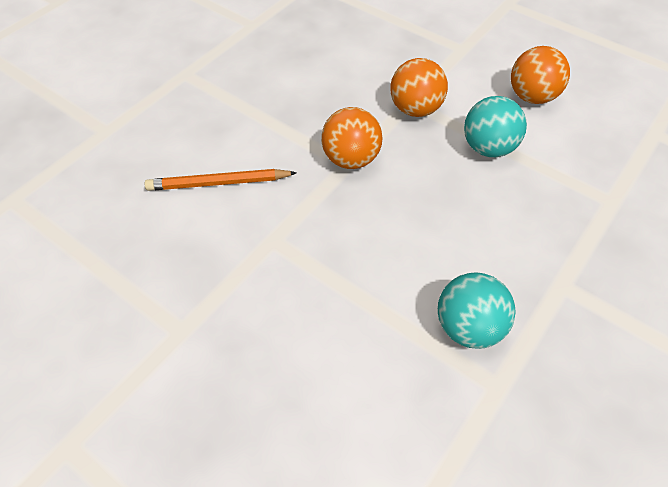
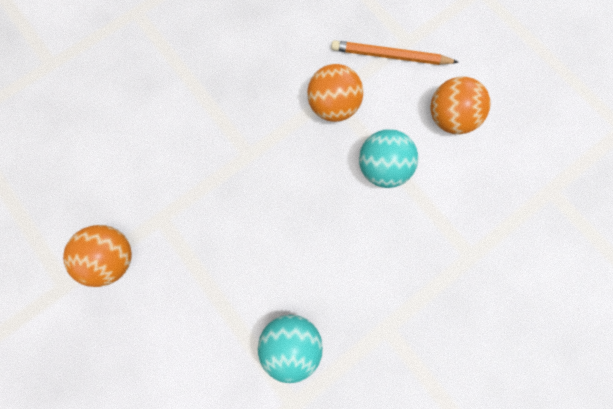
camera: 15 degrees right, 20 degrees up
orange pencil [144,169,297,191] -> orange pencil moved to [331,40,459,65]
orange ball [321,107,383,169] -> orange ball moved to [63,225,132,287]

